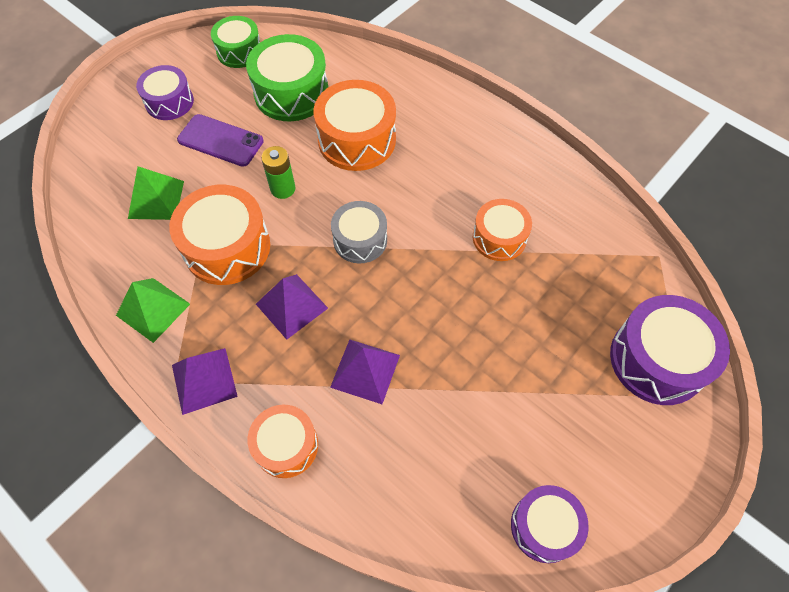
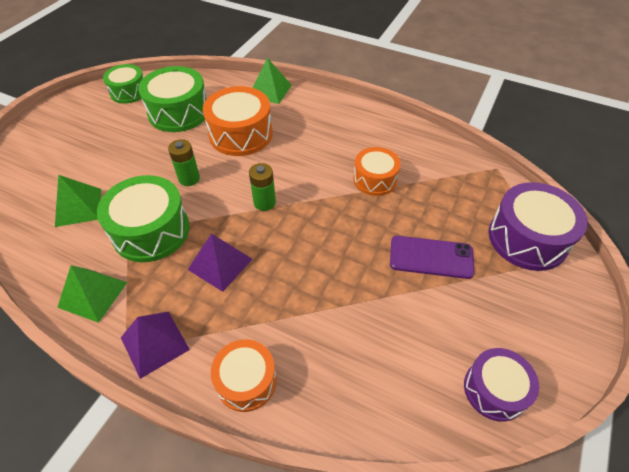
camera: 15 degrees left, 10 degrees down
purple drum [136,65,194,120] -> none
orange drum [169,185,270,285] -> green drum [97,175,190,262]
purple phone [177,114,264,167] -> purple phone moved to [390,236,475,279]
purple pyramid [330,339,400,404] -> none
grey drum [331,201,387,263] -> green battery [249,163,276,211]
none -> green pyramid [253,58,292,104]

